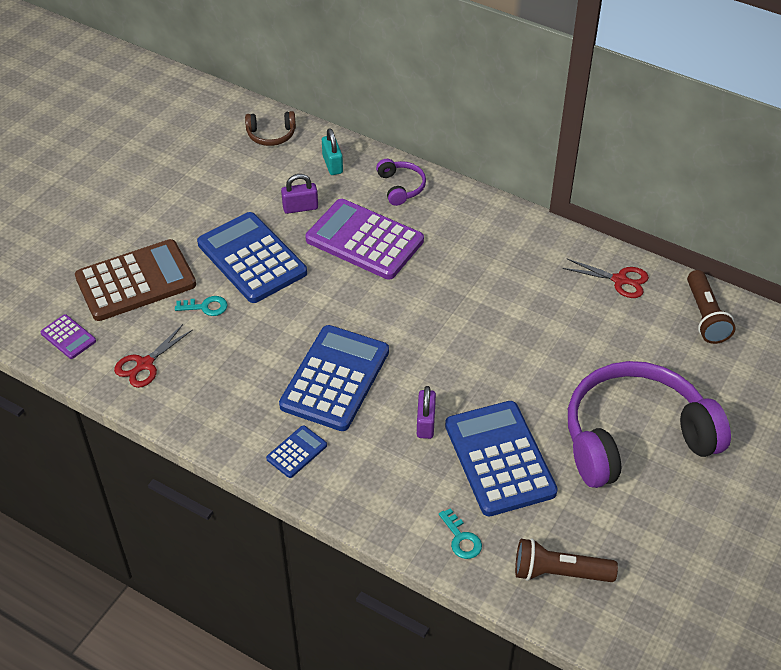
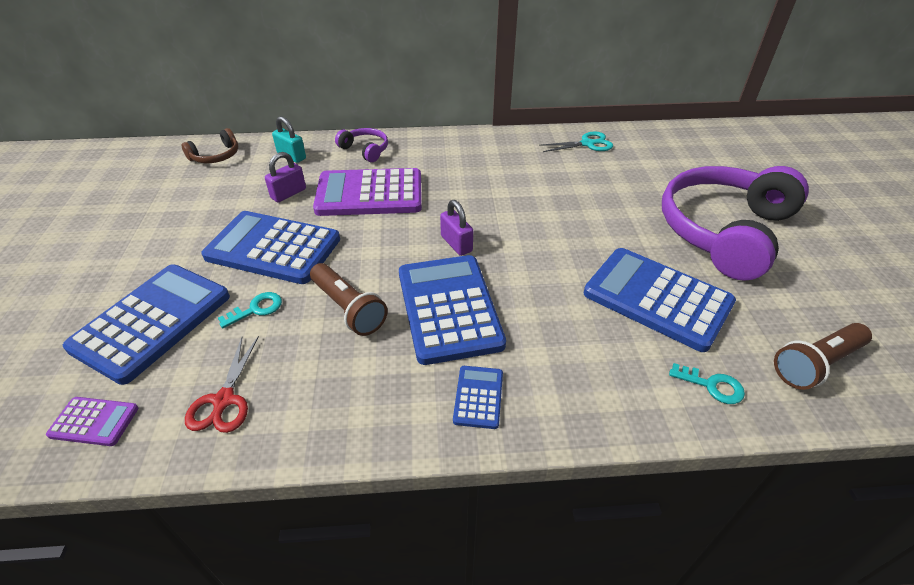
camera: 35 degrees left, 5 degrees down
brown calculator [75,239,196,321] -> blue calculator [63,265,230,385]
purple padlock [417,386,436,439] -> purple padlock moved to [440,200,473,256]
red scissors [563,259,649,298] -> turquoise scissors [539,131,613,152]
brown flashlight [687,270,735,344] -> brown flashlight moved to [310,263,388,336]

